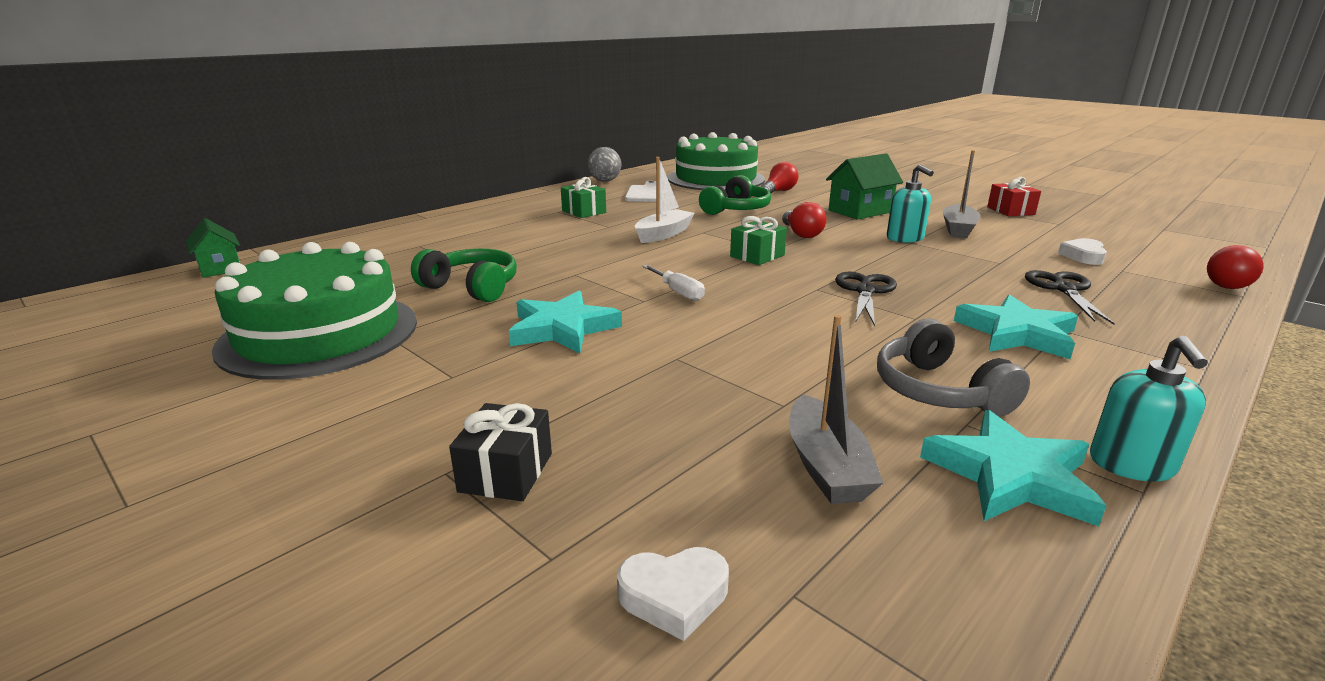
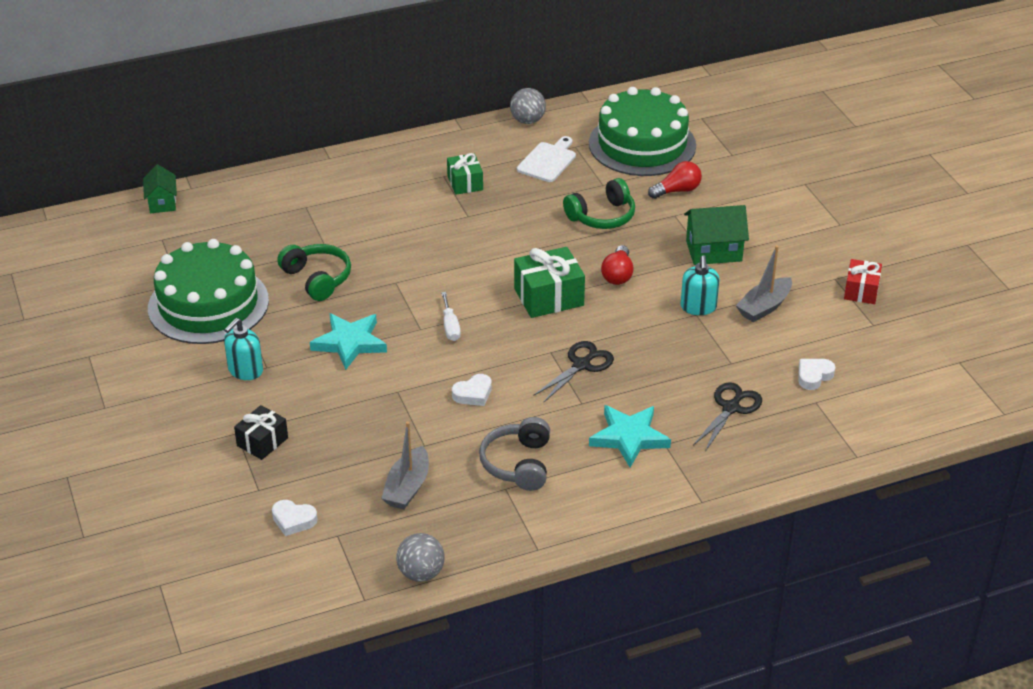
camera: 25 degrees right, 15 degrees up
white boat [635,157,695,243] -> none
green gift [730,216,787,265] -> green gift [514,247,585,318], size x1.59
turquoise star [920,410,1107,526] -> none
turquoise soap dispenser [1090,336,1208,482] -> turquoise soap dispenser moved to [224,318,263,380]
red light bulb [1207,245,1264,289] -> none
none -> grey ball [396,533,445,582]
none -> white heart [452,374,492,406]

